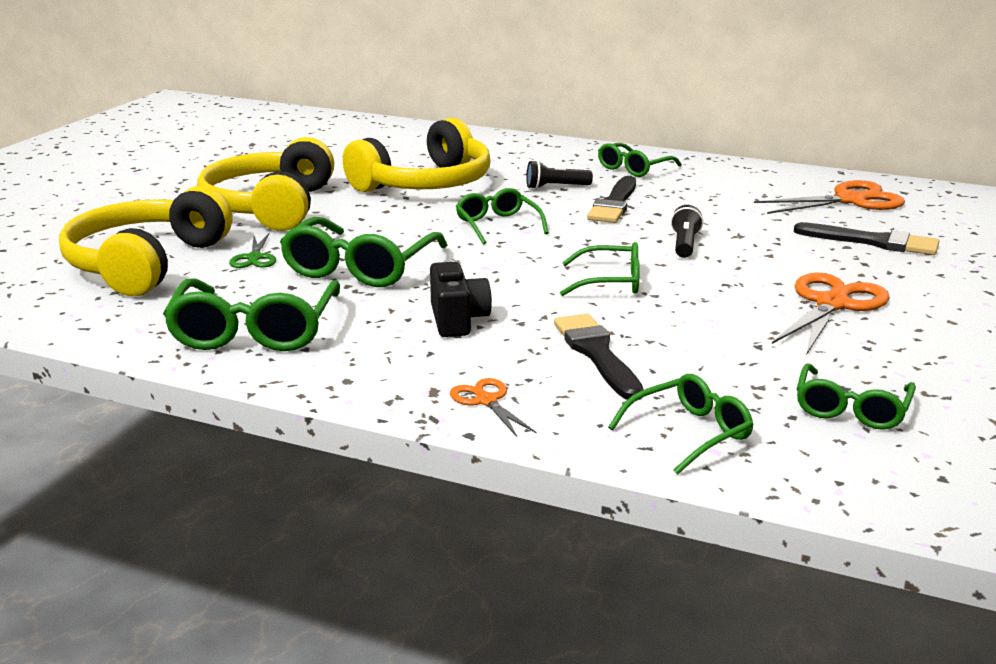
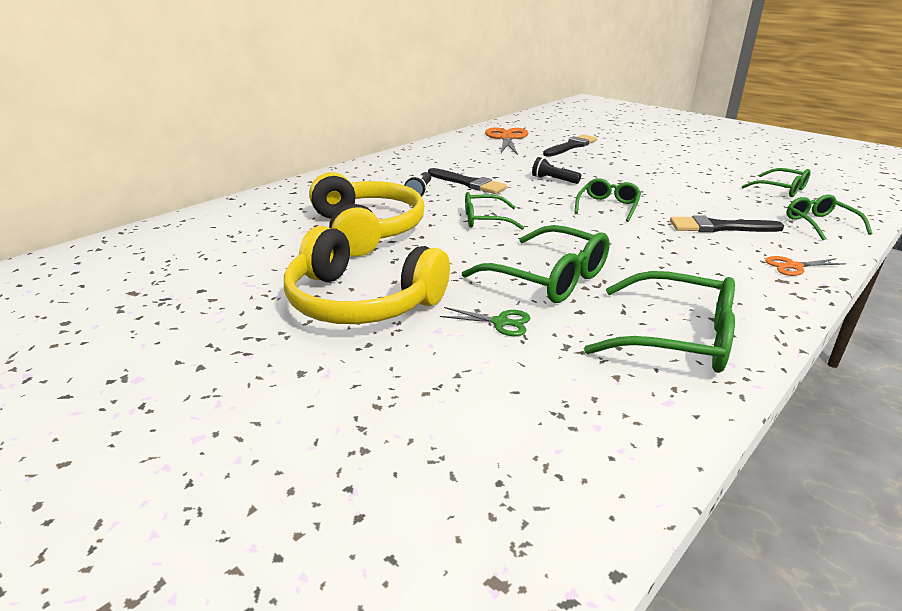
camera: 70 degrees left, 5 degrees up
yellow headphones [59,186,232,296] -> none
black camera [430,262,492,337] -> none
green glasses [598,143,682,177] -> none
orange scissors [772,273,890,354] -> none

